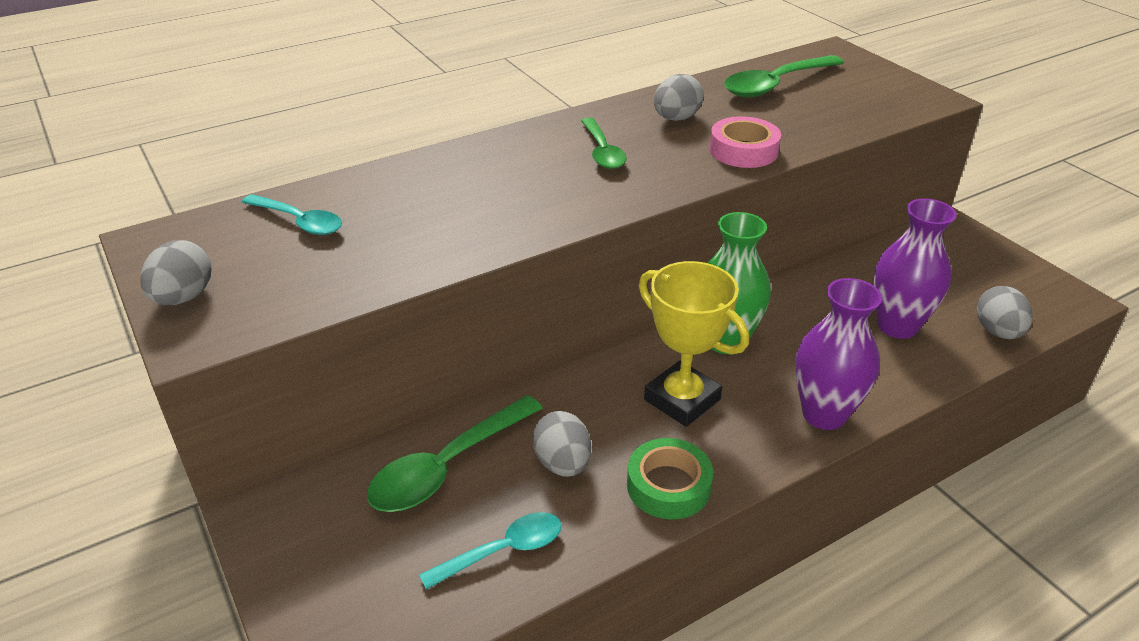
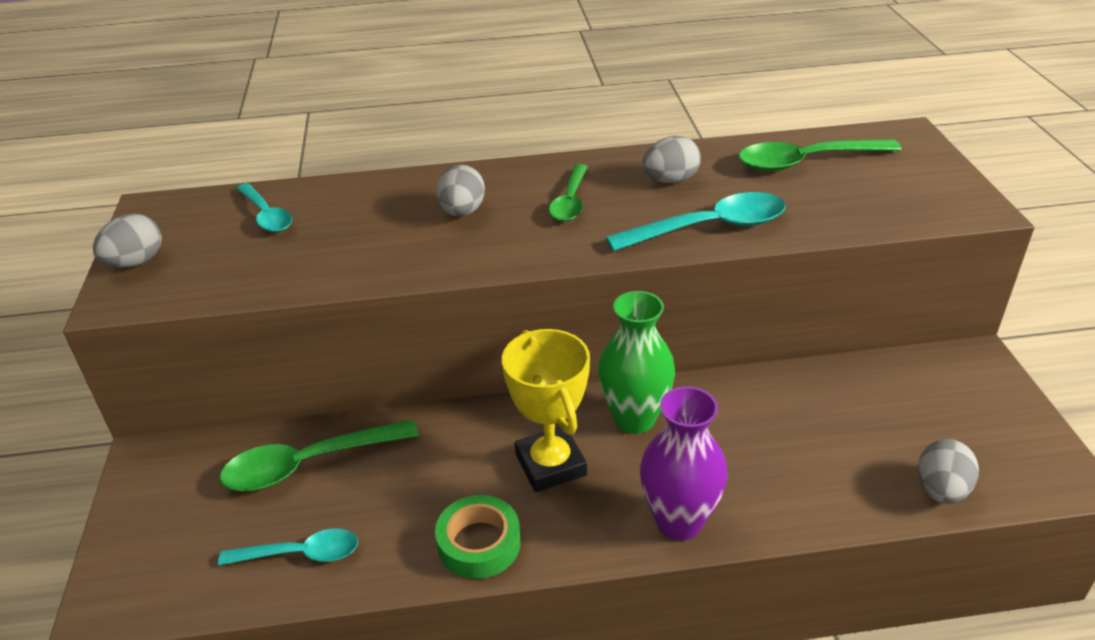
camera: 25 degrees right, 0 degrees up
grey egg [533,411,591,477] -> grey egg moved to [436,165,485,217]
pink tape [709,116,781,168] -> turquoise spoon [605,192,786,251]
purple vase [874,199,956,339] -> none

